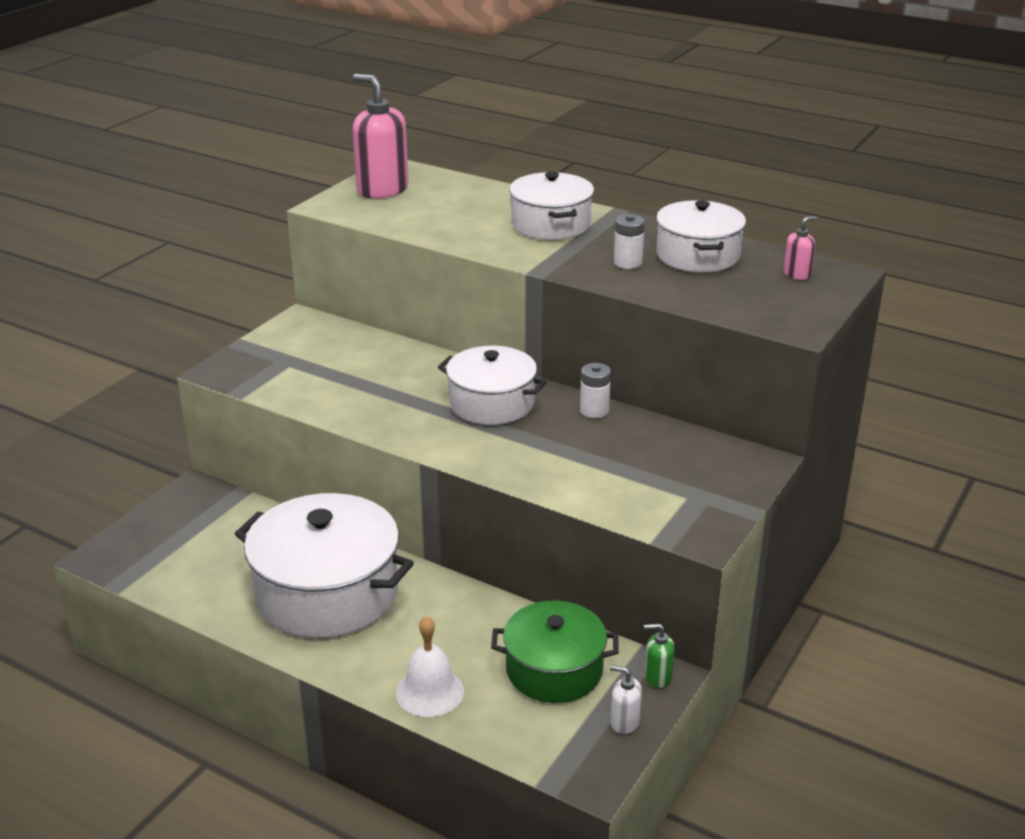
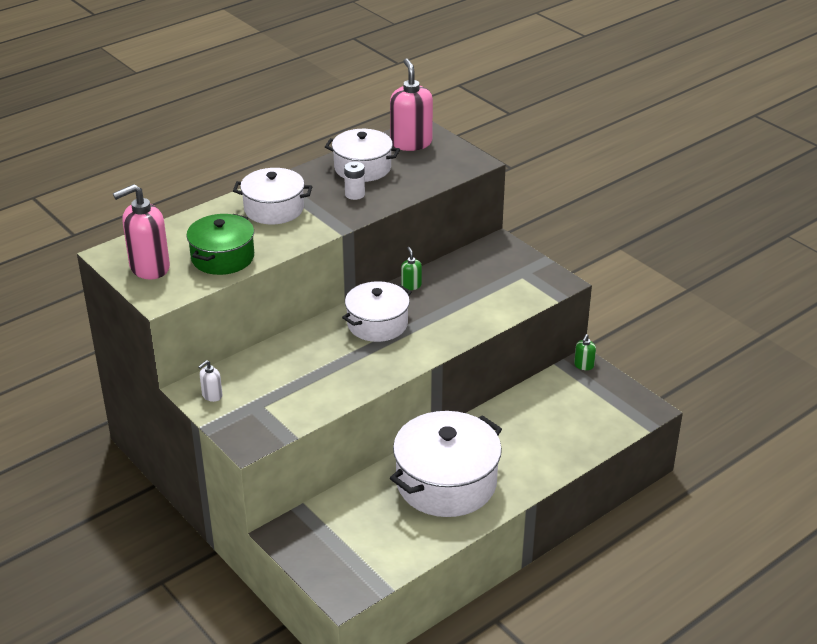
camera: 70 degrees left, 5 degrees up
white bell [396,616,464,717] -> none
green pot [491,601,619,703] -> green pot moved to [186,214,254,275]
white battery [580,363,611,418] -> green soap dispenser [401,247,422,290]
white soap dispenser [610,665,642,734] -> white soap dispenser moved to [198,360,222,402]
pink soap dispenser [783,216,817,280] -> pink soap dispenser [390,58,433,151], size x2.15

